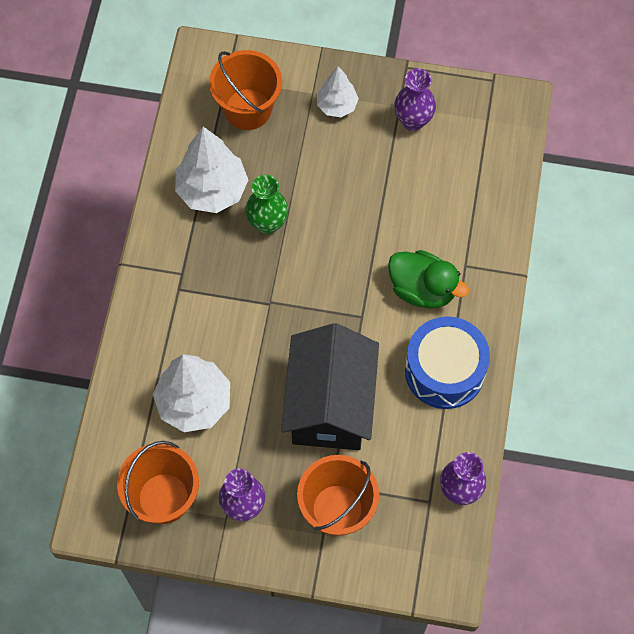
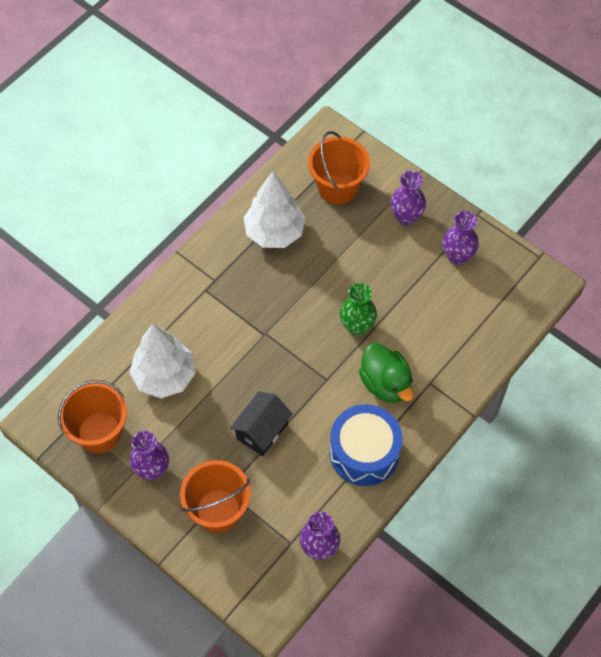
camera: 30 degrees right, 5 degrees down
green vase [245,175,288,234] -> green vase moved to [340,283,377,336]
black house [281,323,379,450] -> black house [230,392,293,456], size x0.56
white tree [317,66,359,117] -> purple vase [390,171,426,226]

